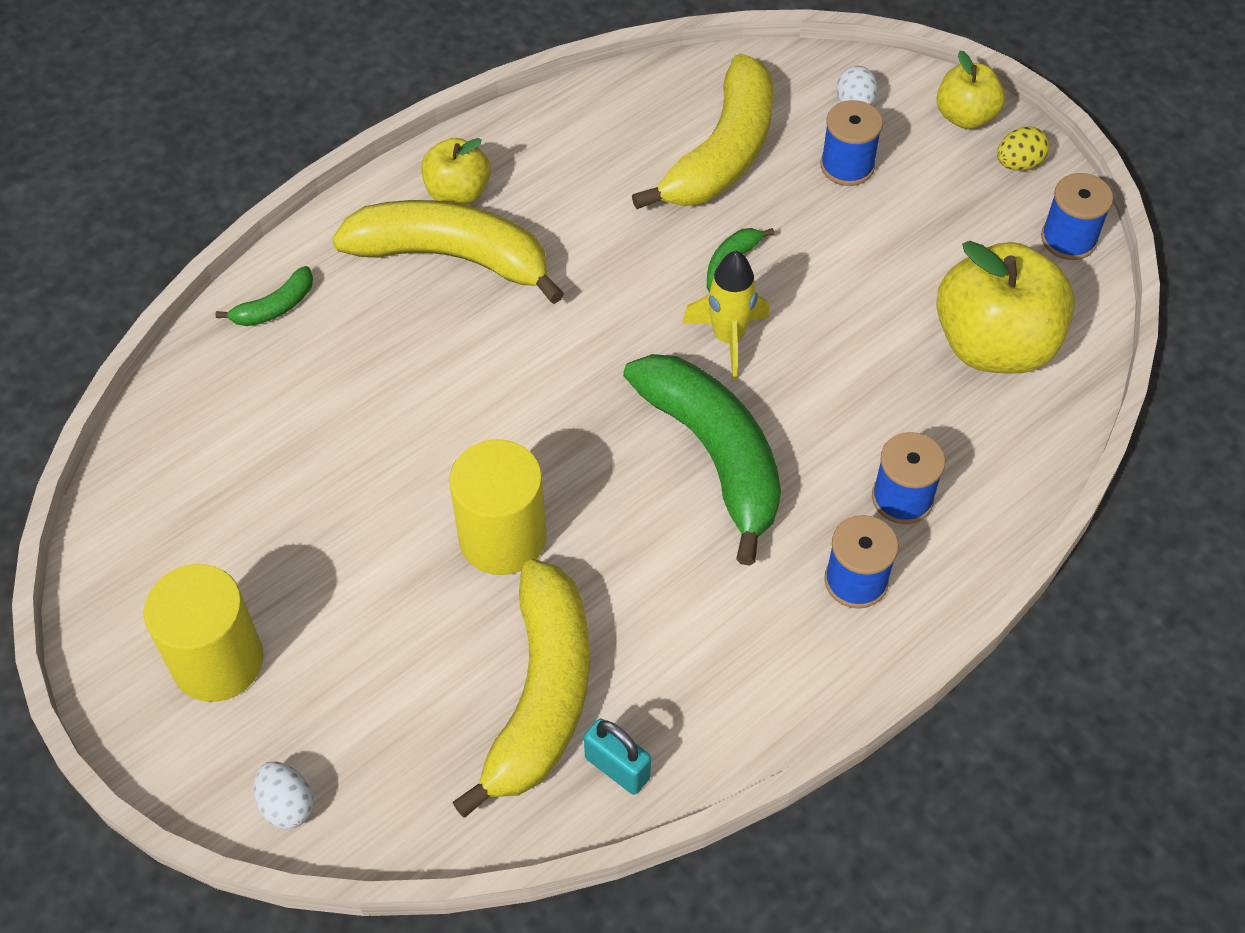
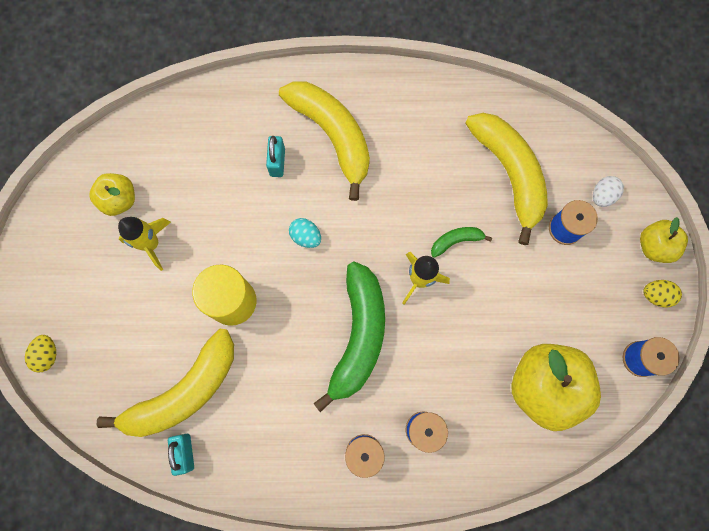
camera: 40 degrees right, 20 degrees up
yellow cylinder [144,564,263,702] -> none
green banana [215,266,313,326] -> none
white egg [254,762,313,829] -> yellow egg [25,335,56,372]
yellow apple [421,138,491,205] -> yellow apple moved to [89,173,135,216]
yellow banana [632,54,773,209] -> yellow banana turned 90 degrees counterclockwise [465,113,548,245]
none -> yellow rocket [118,217,171,271]
none -> turquoise padlock [266,136,285,177]
none -> turquoise egg [289,218,321,248]

